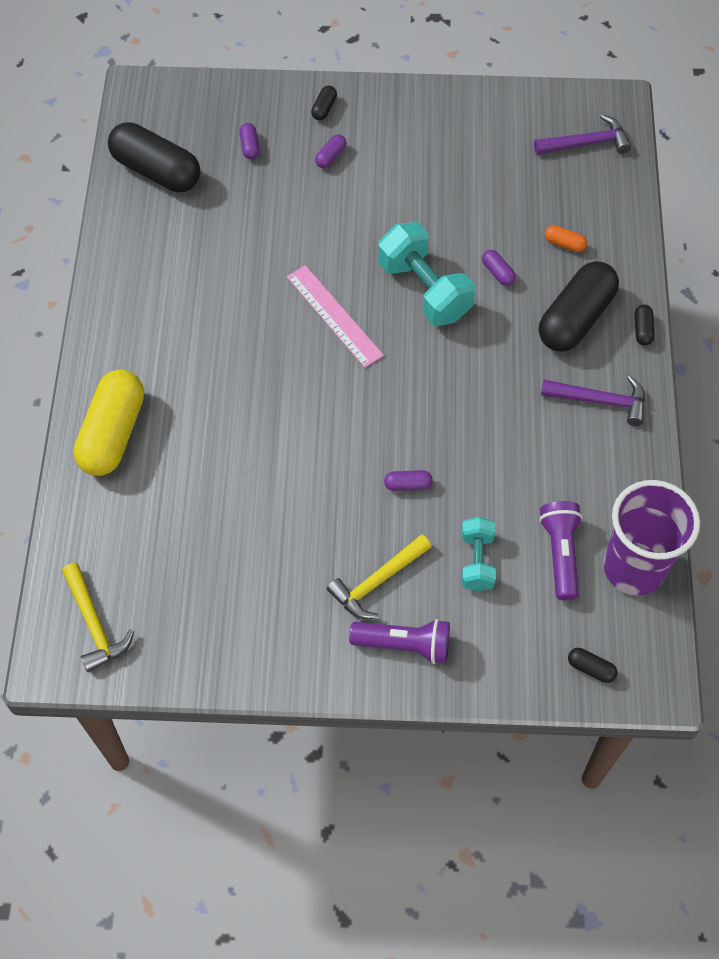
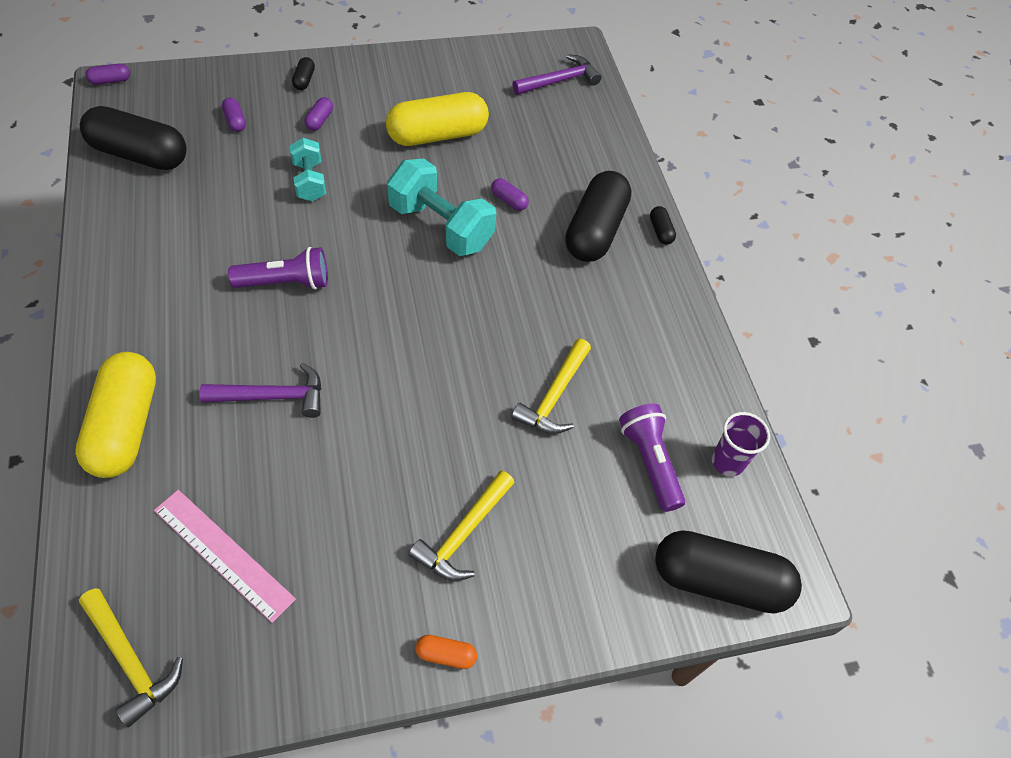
camera: 20 degrees left, 5 degrees down
pink ruler [287,265,384,368] -> pink ruler moved to [154,490,296,623]
purple flashlight [349,619,450,664] -> purple flashlight moved to [228,247,328,290]
purple capsule [384,470,433,491] -> purple capsule moved to [85,63,130,85]
turquoise dumbbell [462,517,496,591] -> turquoise dumbbell moved to [290,138,326,201]
purple hammer [541,376,645,426] -> purple hammer moved to [199,363,322,418]
orange capsule [545,225,587,252] -> orange capsule moved to [415,635,477,669]
black capsule [568,648,617,683] -> black capsule [655,530,802,614], size x2.44
purple cup [604,480,700,595] -> purple cup [712,412,770,477], size x0.51
none -> yellow capsule [386,92,489,146]
none -> yellow hammer [511,339,591,434]

